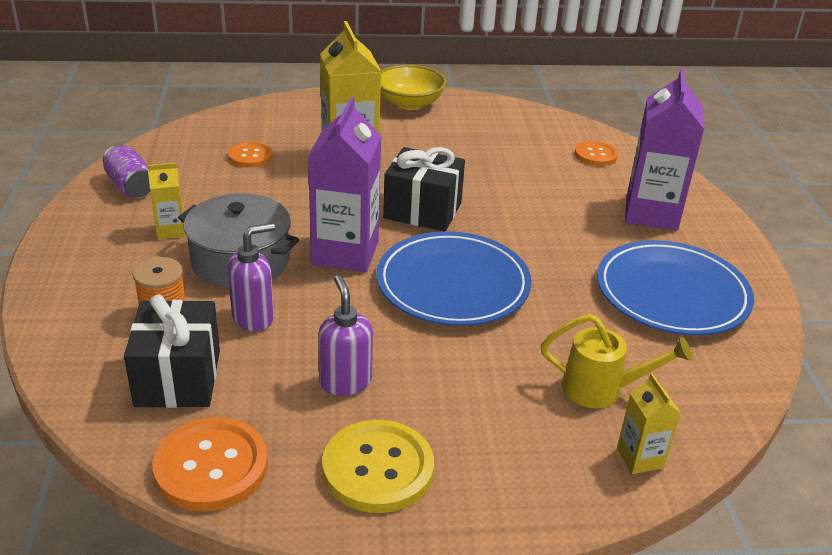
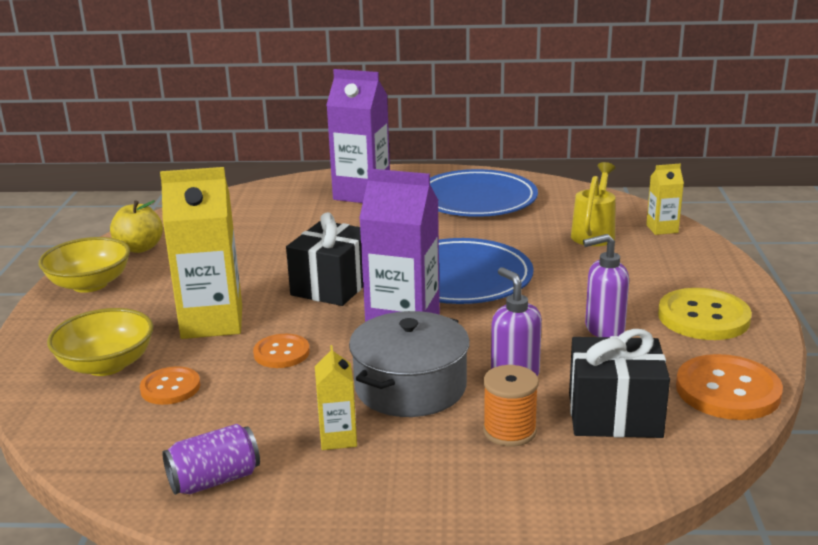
camera: 80 degrees left, 10 degrees down
orange button [575,141,618,166] -> orange button moved to [253,334,310,368]
none -> yellow bowl [47,308,153,376]
none -> yellow apple [110,200,163,253]

